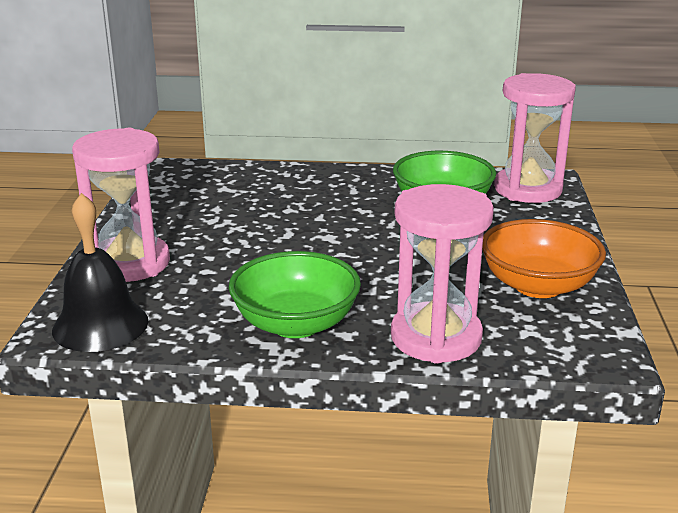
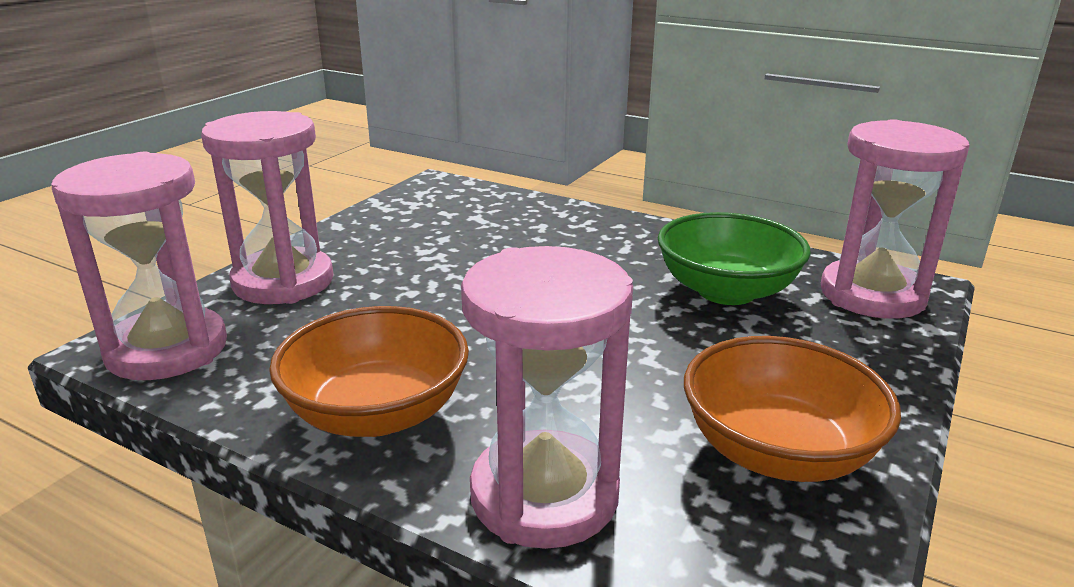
camera: 25 degrees right, 0 degrees up
black bell [52,193,149,352] -> pink hourglass [51,152,227,380]
green bowl [229,251,361,338] -> orange bowl [269,306,469,437]

